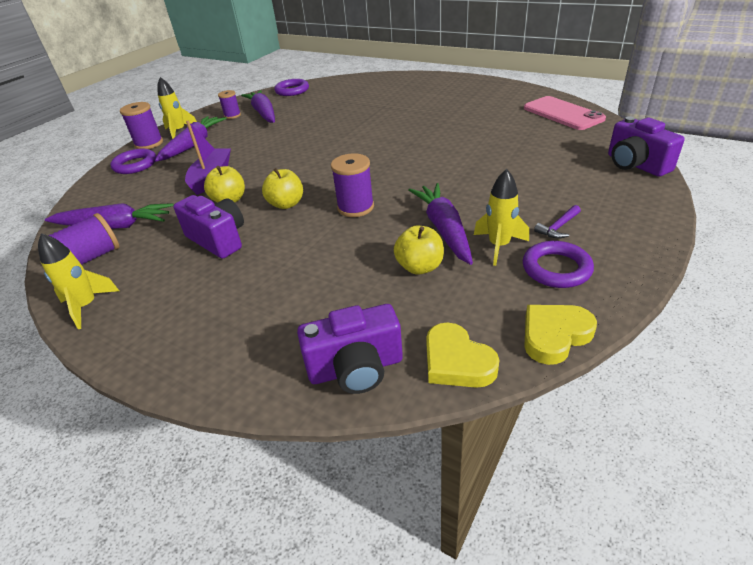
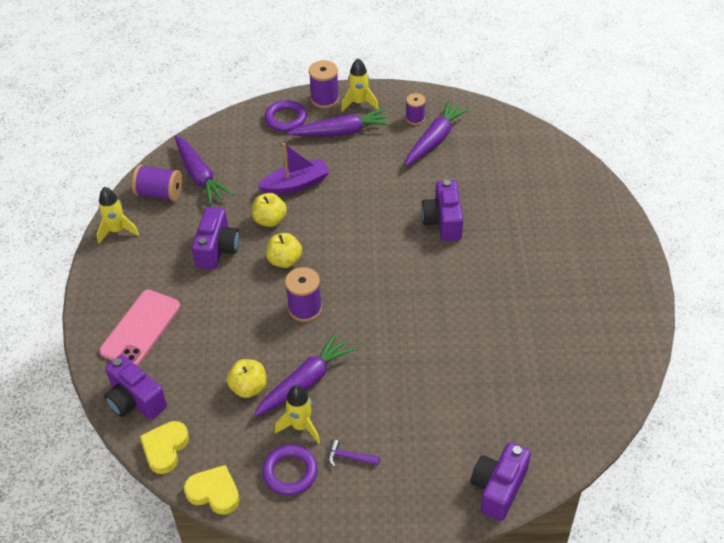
camera: 55 degrees right, 10 degrees up
purple ring [274,79,309,96] -> none
pink phone [524,96,606,130] -> pink phone moved to [99,290,180,366]
none -> purple camera [421,180,463,241]

